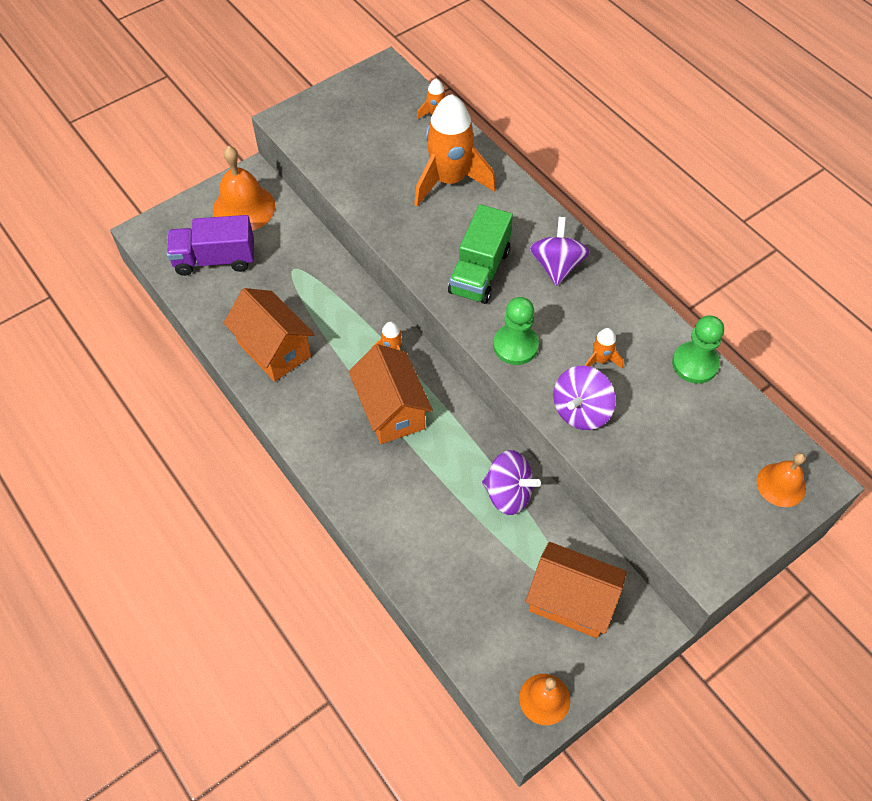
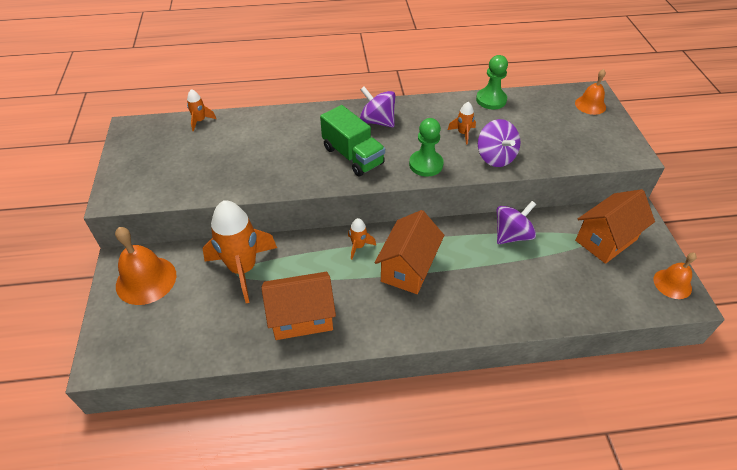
camera: 60 degrees left, 10 degrees down
purple truck [167,215,254,276] -> none
orange house [348,344,433,444] -> orange house turned 75 degrees counterclockwise [375,210,444,294]
orange rocket [414,94,496,206] -> orange rocket moved to [203,200,277,303]

